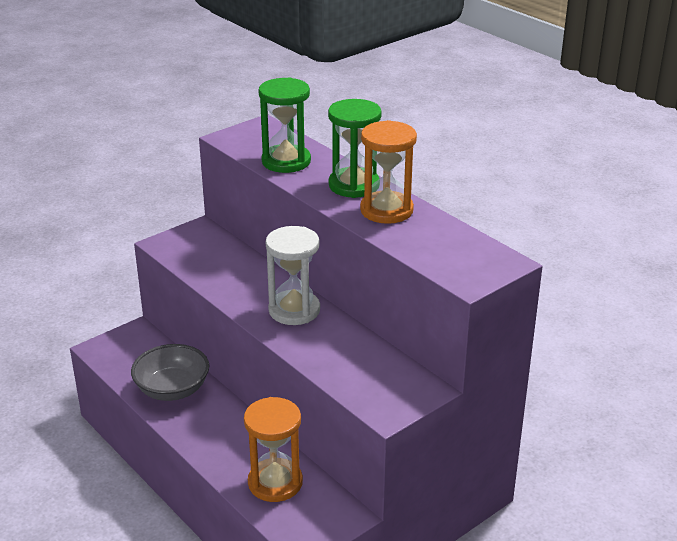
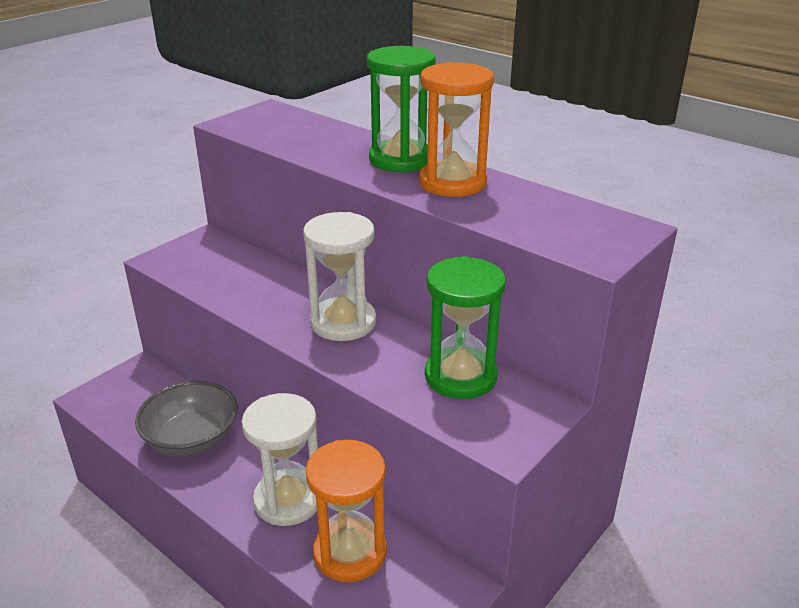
camera: 10 degrees left, 0 degrees up
green hourglass [259,77,311,173] -> green hourglass moved to [425,256,506,399]
none -> white hourglass [242,393,318,526]

